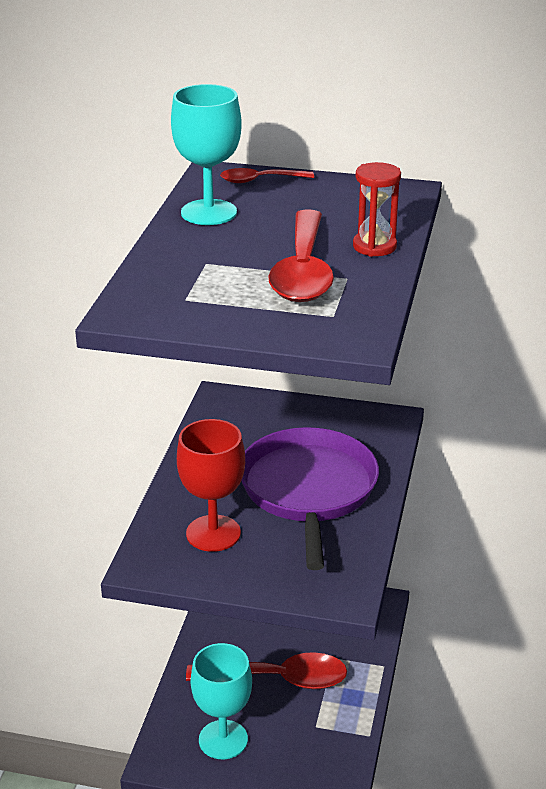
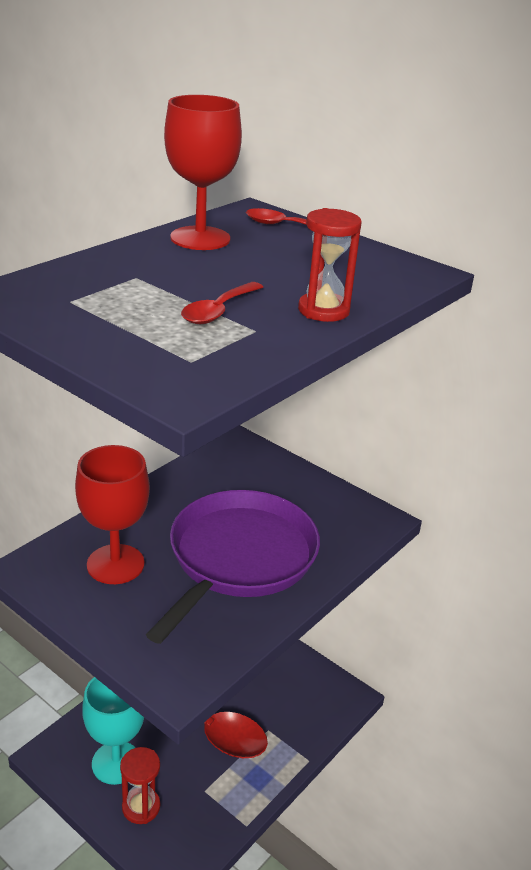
camera: 25 degrees right, 0 degrees up
turquoise goblet [171,84,242,225] -> red goblet [164,95,242,250]
red spoon [268,209,334,302] -> red spoon [181,282,263,324], size x0.51
none -> red hourglass [120,747,160,824]

